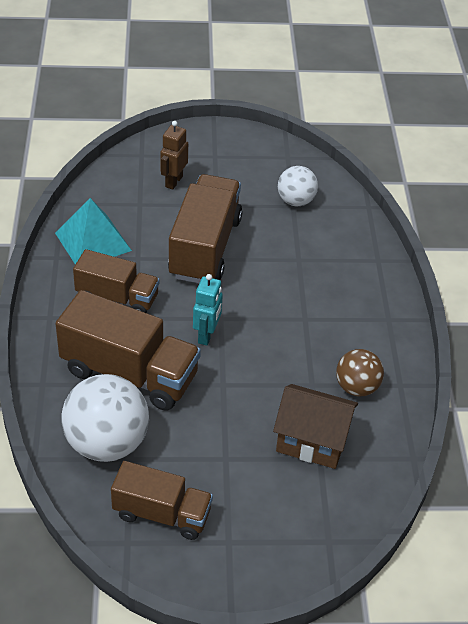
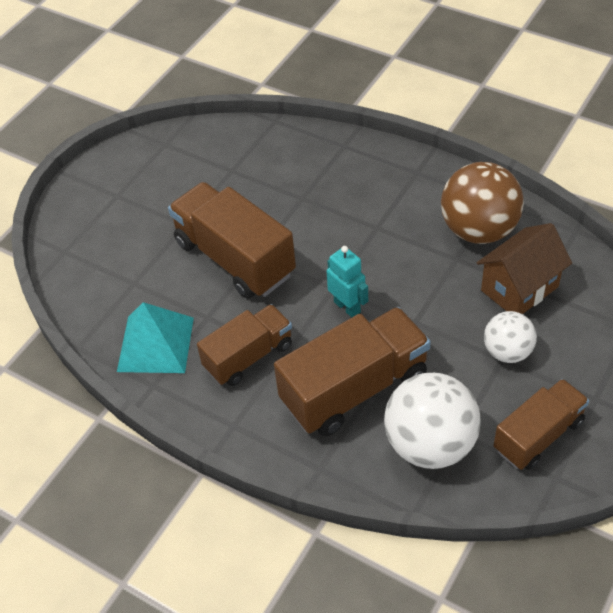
camera: 50 degrees left, 5 degrees up
brown robot [160,121,188,190] -> none
white ball [278,166,318,206] -> white ball moved to [484,311,537,363]
brown ball [336,349,384,396] -> brown ball [441,162,524,244], size x1.71

